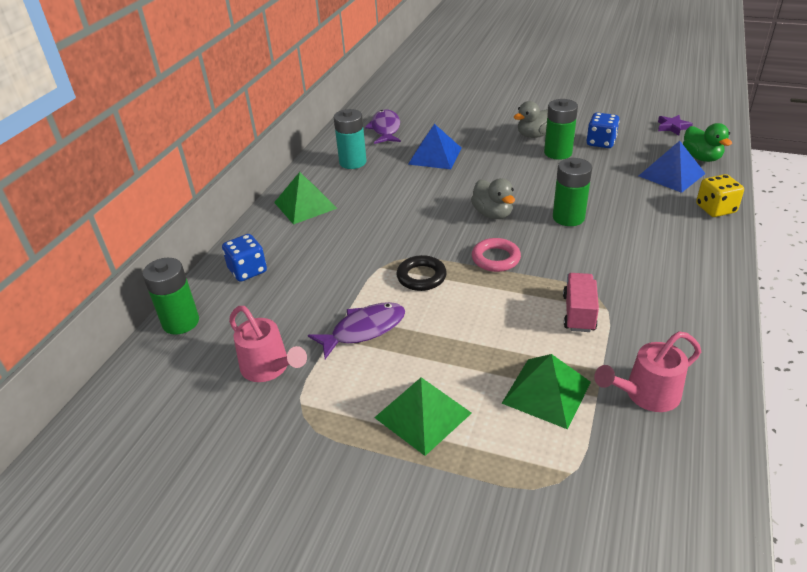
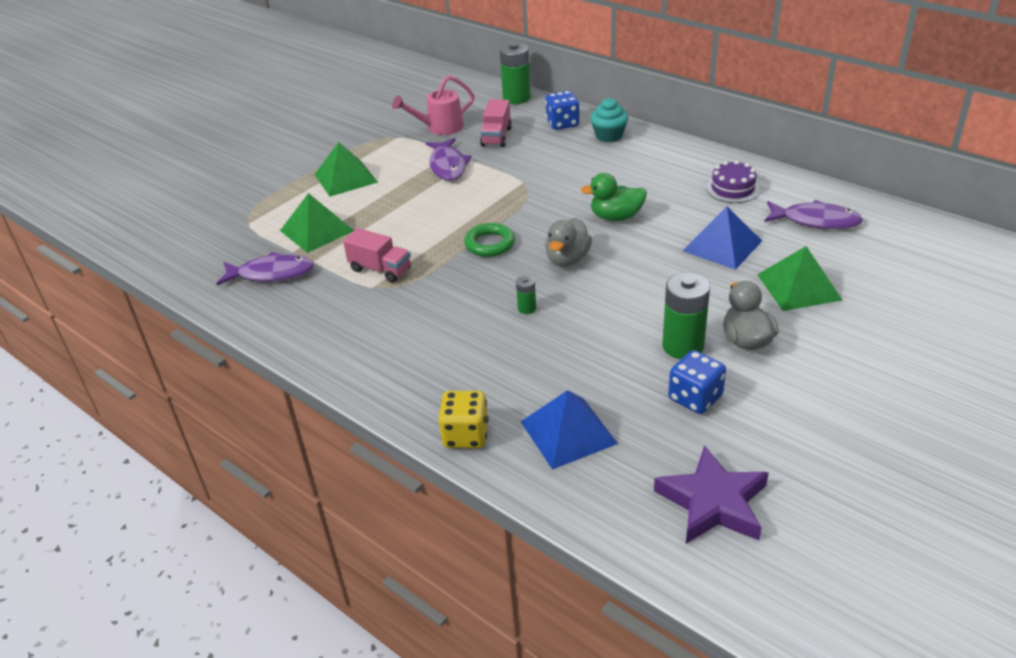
camera: 110 degrees right, 0 degrees up
green pyramid [274,172,337,225] -> green pyramid moved to [757,246,842,311]
turquoise battery [334,109,367,169] -> purple cake [706,160,760,203]
black ring [396,255,447,291] -> none
grey duck [471,178,515,219] -> grey duck turned 60 degrees counterclockwise [545,217,592,267]
pink ring [472,238,521,272] -> green ring [464,223,515,257]
green battery [553,158,592,226] -> green battery [516,275,536,314], size x0.48
pink watering can [594,331,701,412] -> purple fish [216,252,314,285]
purple star [658,115,693,136] -> purple star [654,445,769,544], size x1.83
green duck [683,123,732,162] -> green duck moved to [581,173,647,221]
none -> pink truck [480,99,512,147]
none -> turquoise cupcake [590,98,628,142]

